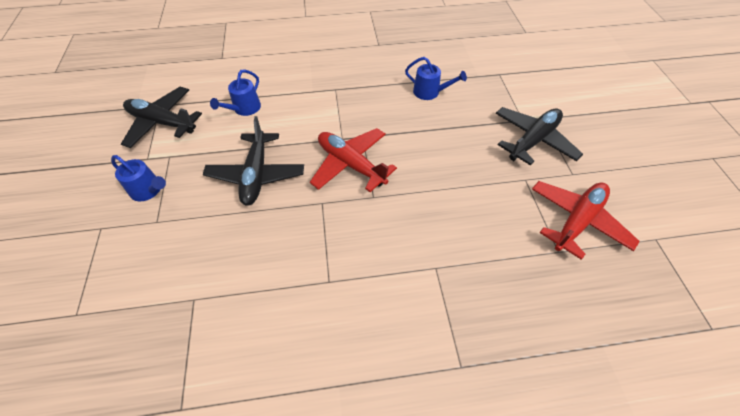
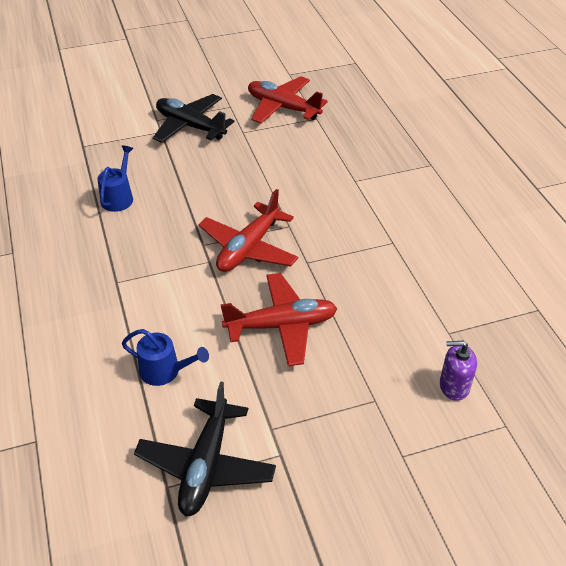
camera: 100 degrees left, 10 degrees down
blue watering can [111,155,166,201] -> none
black plane [203,116,304,206] -> red plane [221,273,337,366]
none -> purple soap dispenser [440,341,477,401]

